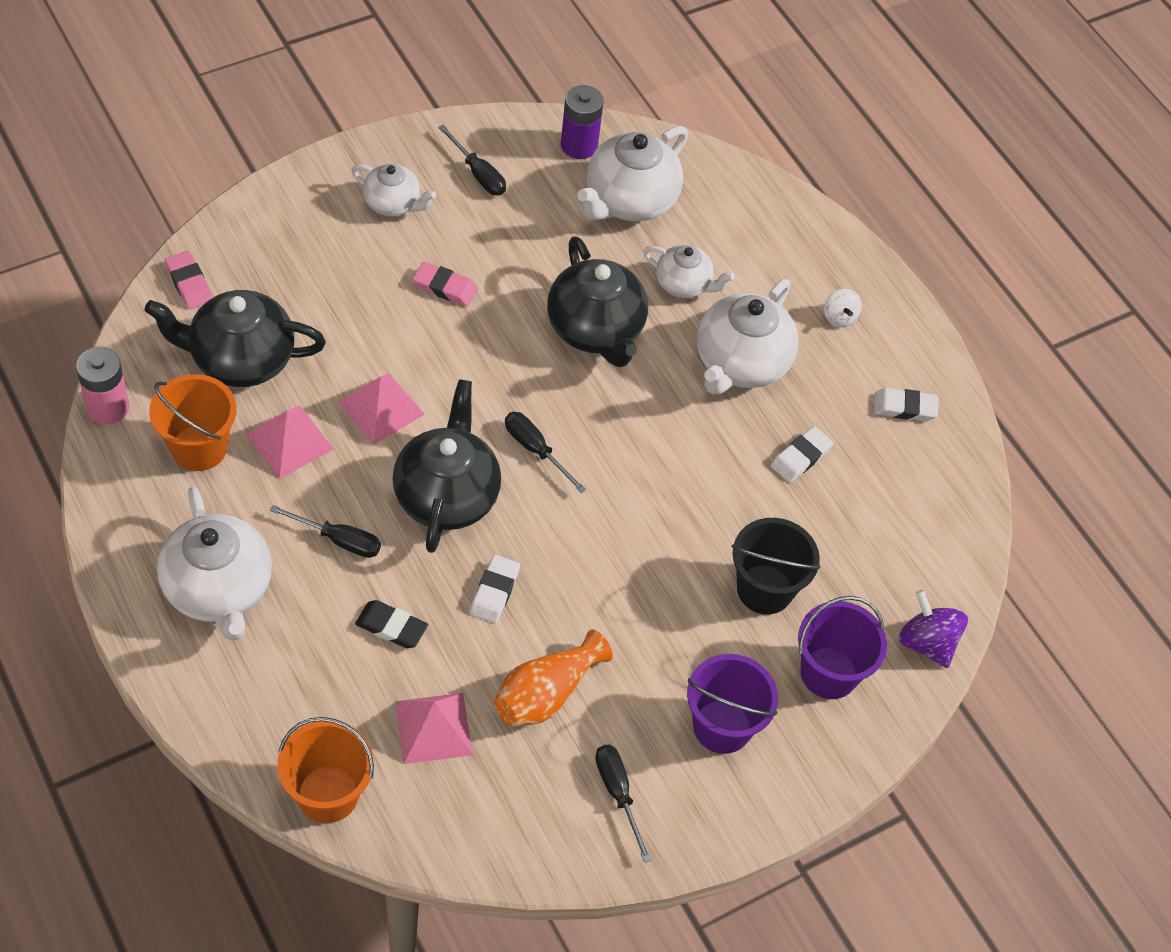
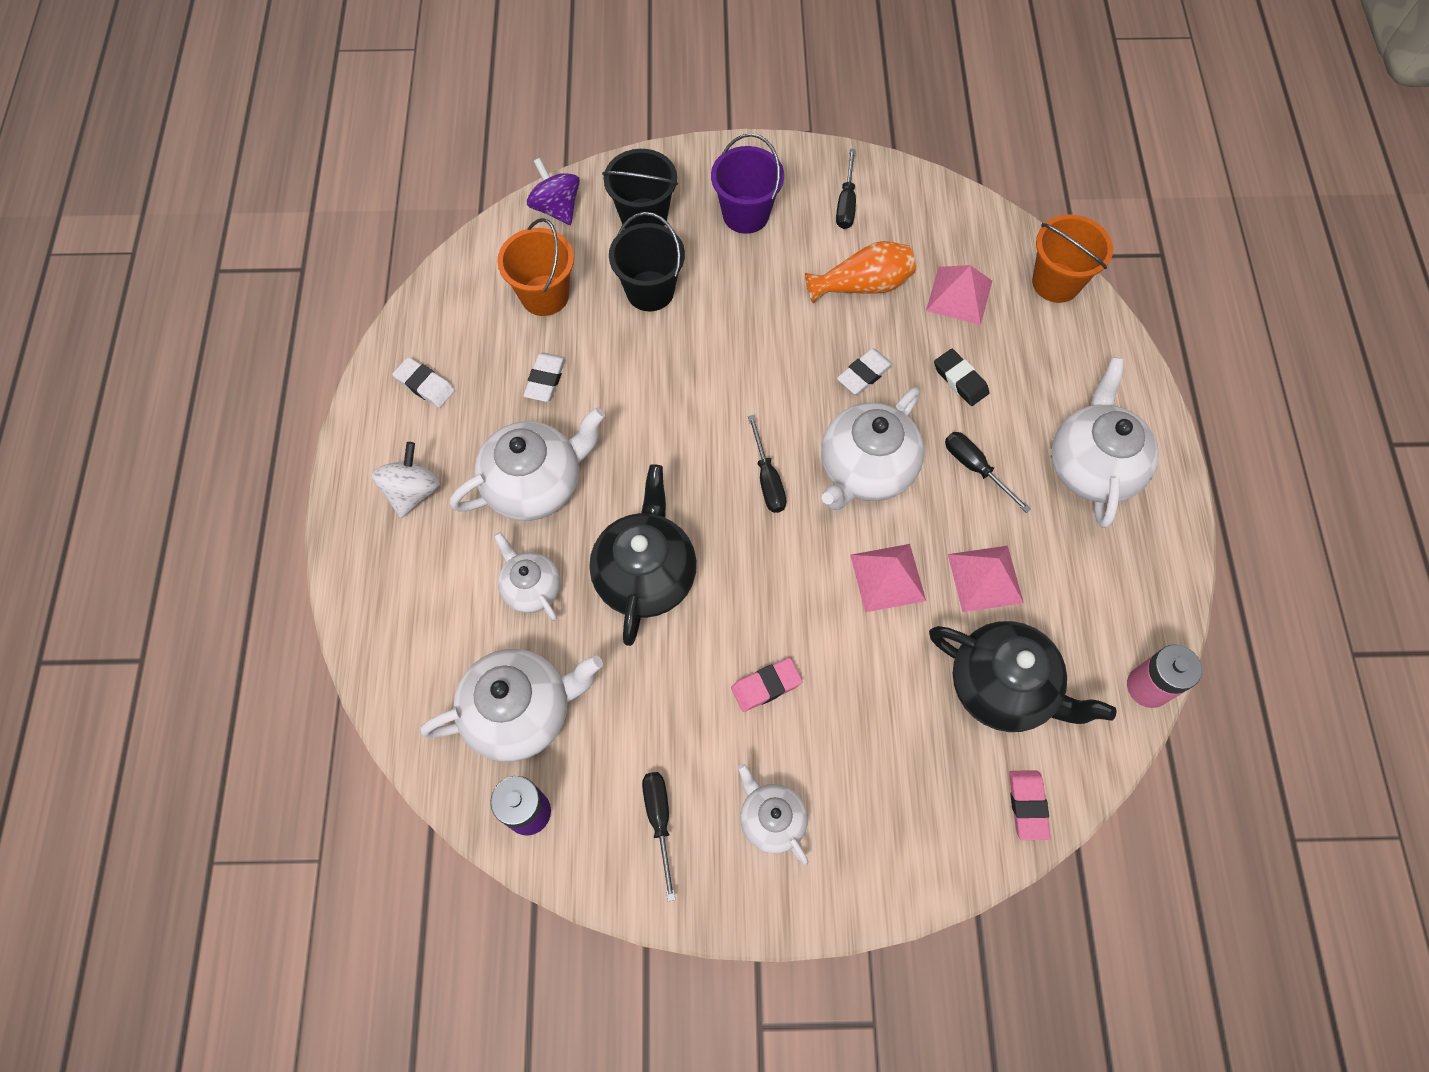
camera: 145 degrees left, 10 degrees up
orange bucket [149,374,237,471] -> orange bucket moved to [497,218,574,316]
black teapot [392,379,501,553] -> white teapot [821,387,924,510]
pink eraser [413,262,478,306] -> pink eraser turned 75 degrees counterclockwise [731,658,803,712]
white eraser [771,426,833,483] -> white eraser turned 60 degrees counterclockwise [523,352,566,402]
purple bucket [798,596,887,699] -> black bucket [602,149,678,229]
white spinning top [824,289,862,327] -> white spinning top [371,442,440,518], size x1.62
purple spinning top [899,590,968,668] -> purple spinning top turned 150 degrees clockwise [527,158,580,225]

